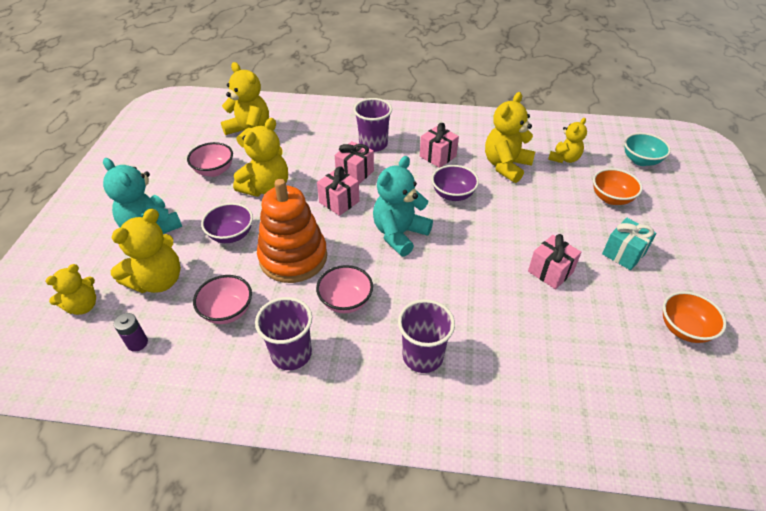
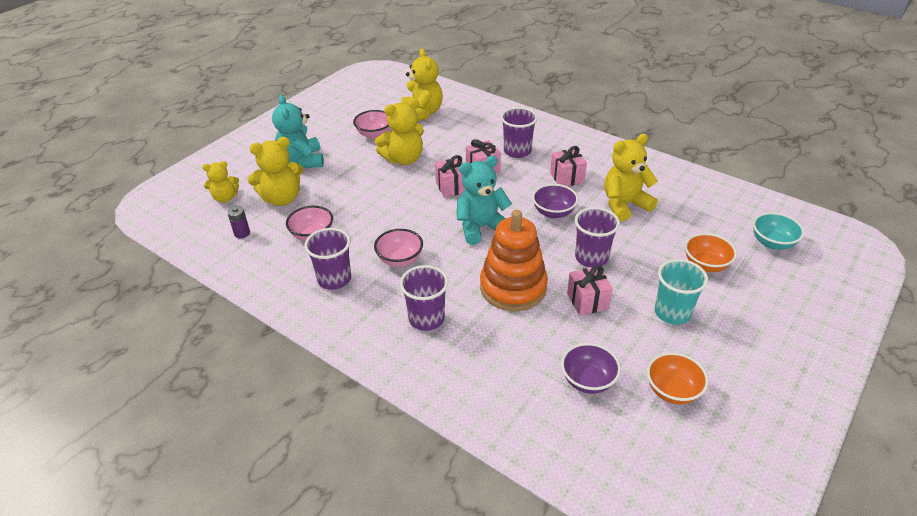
camera: 30 degrees right, 5 degrees down
purple bowl [201,203,253,243] -> purple bowl moved to [561,343,621,394]
orange stacking toy [257,179,327,283] -> orange stacking toy moved to [480,210,548,311]
yellow teddy bear [548,118,587,163] -> none
turquoise gift [602,218,656,270] -> turquoise cup [655,259,708,325]
none -> purple cup [575,207,620,268]

